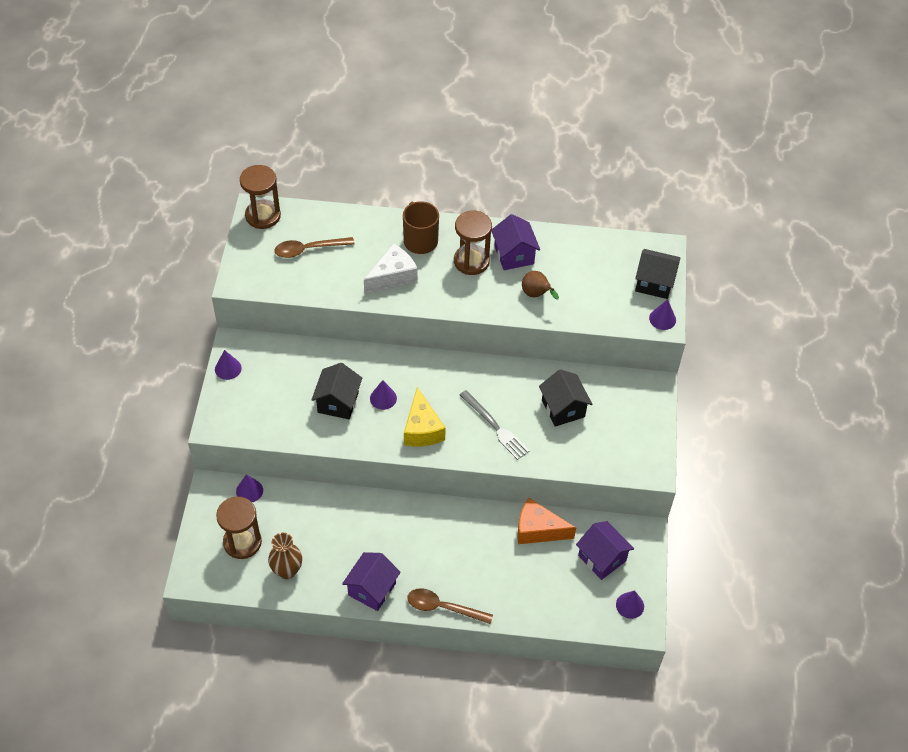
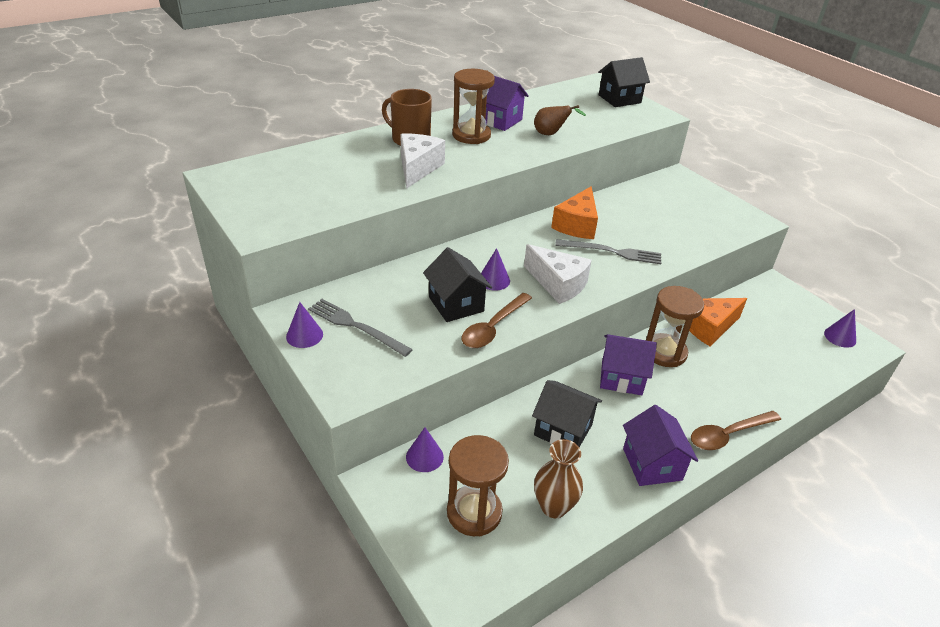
camera: 40 degrees left, 15 degrees down
brown hourglass [240,165,281,229] -> brown hourglass moved to [646,286,704,367]
brown spoon [274,237,355,258] -> brown spoon moved to [462,293,532,348]
yellow cheese [404,387,446,446] -> white cheese [524,244,592,304]
black house [539,369,592,427] -> black house moved to [532,380,602,447]
purple house [576,521,634,580] -> purple house moved to [600,334,657,395]
purple cone [649,299,676,330] -> none
none -> grey fork [308,299,413,357]
none -> orange cheese [551,186,598,239]

